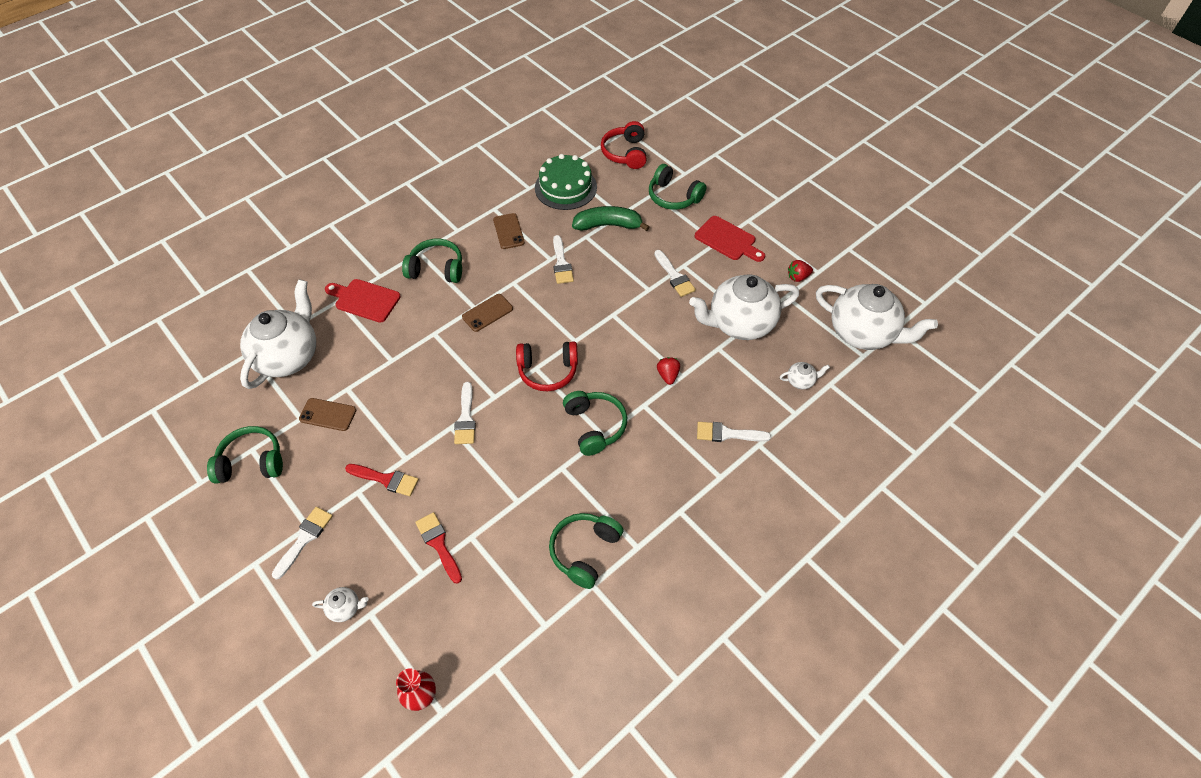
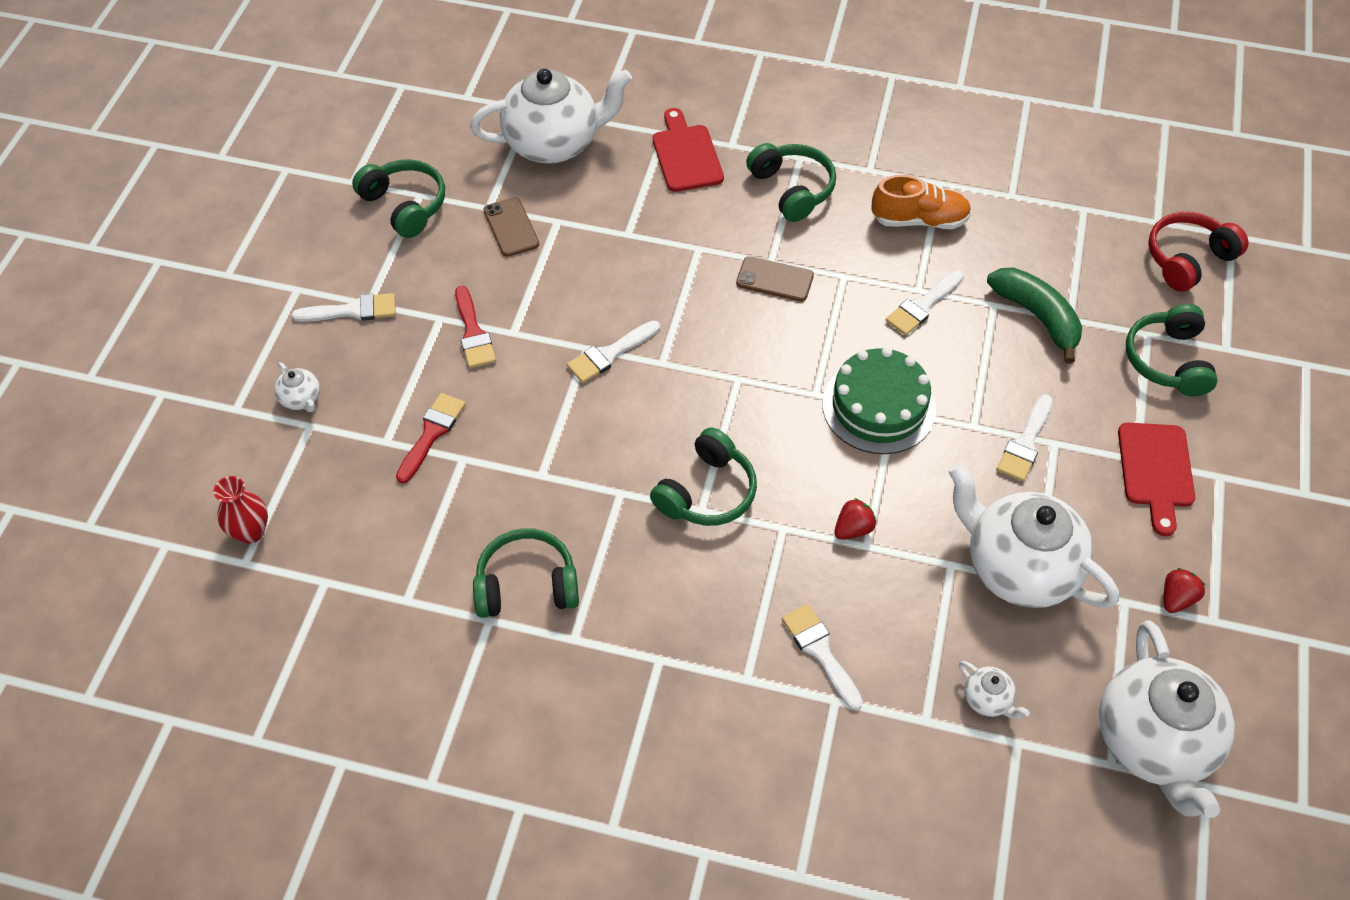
camera: 55 degrees right, 0 degrees up
brown phone [493,213,525,249] -> orange shoe [871,175,971,229]
red headphones [516,341,578,391] -> none
green cake [535,154,597,210] -> green cake moved to [822,347,936,454]
red strawberry [788,260,813,282] -> red strawberry turned 90 degrees clockwise [1164,568,1206,613]

